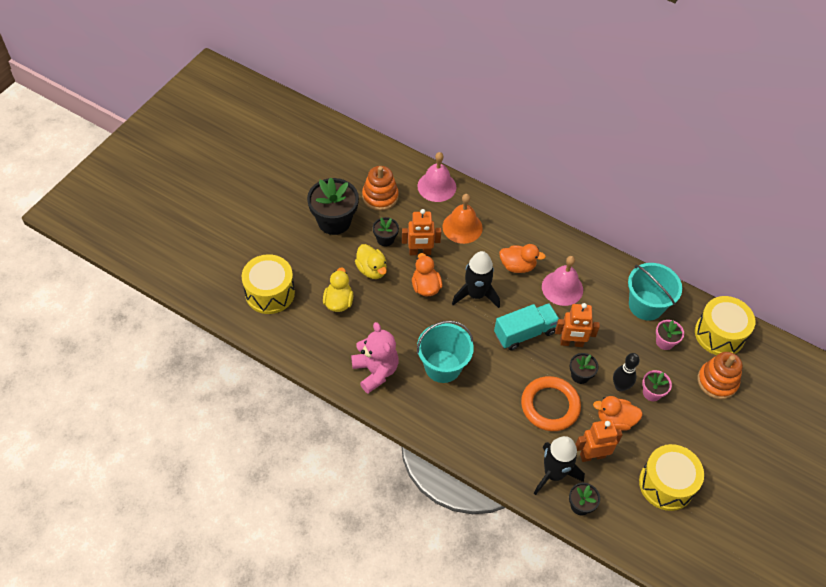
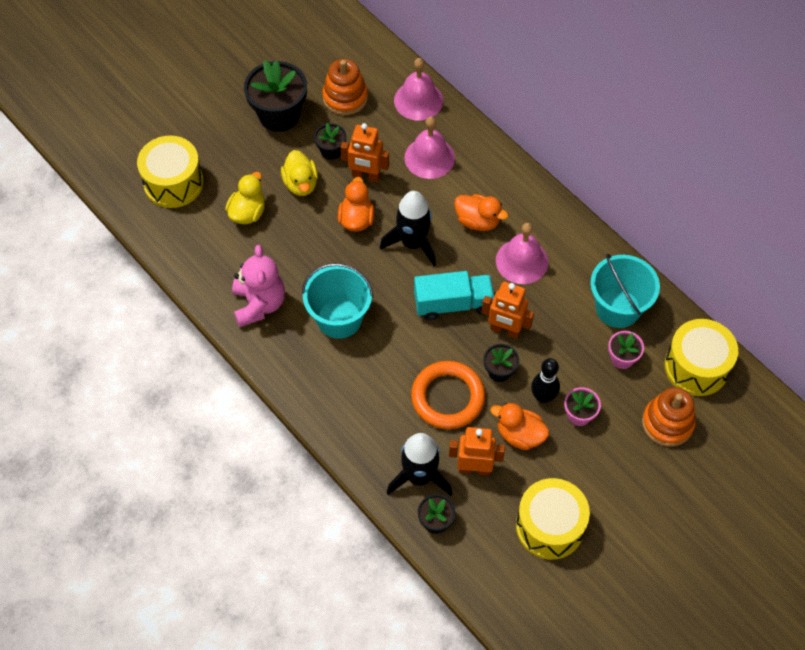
camera: 20 degrees right, 5 degrees up
orange bell [443,194,483,244] -> pink bell [404,117,455,179]

